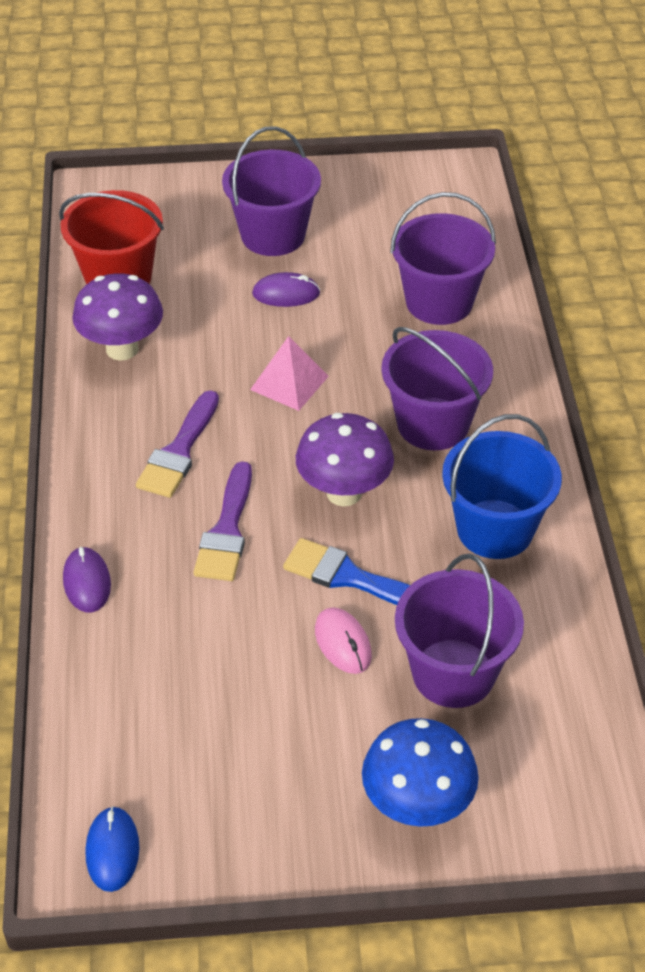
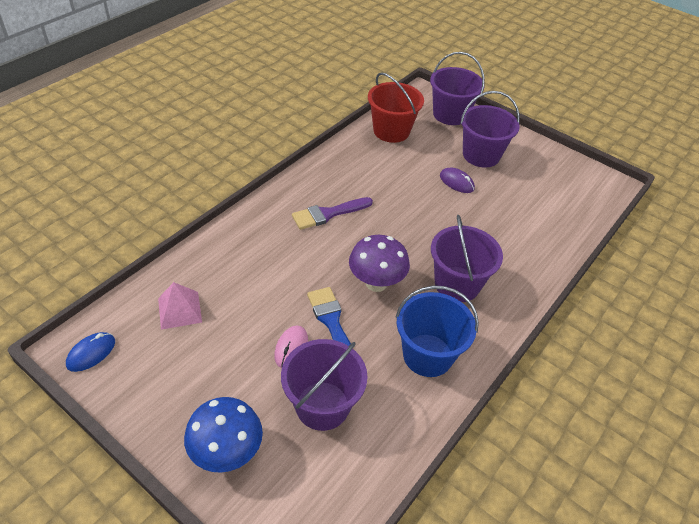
camera: 40 degrees right, 0 degrees up
purple mouse [63,547,111,612] -> none
purple mushroom [72,273,163,361] -> none
purple brush [194,461,252,581] -> none
pink pyramid [250,336,329,411] -> pink pyramid moved to [158,282,202,330]
purple bucket [390,192,496,325] -> purple bucket moved to [430,52,485,125]

